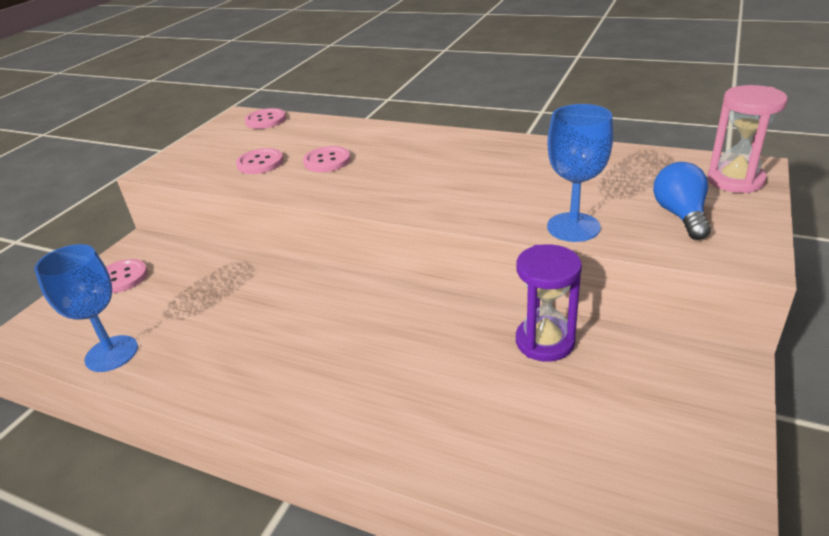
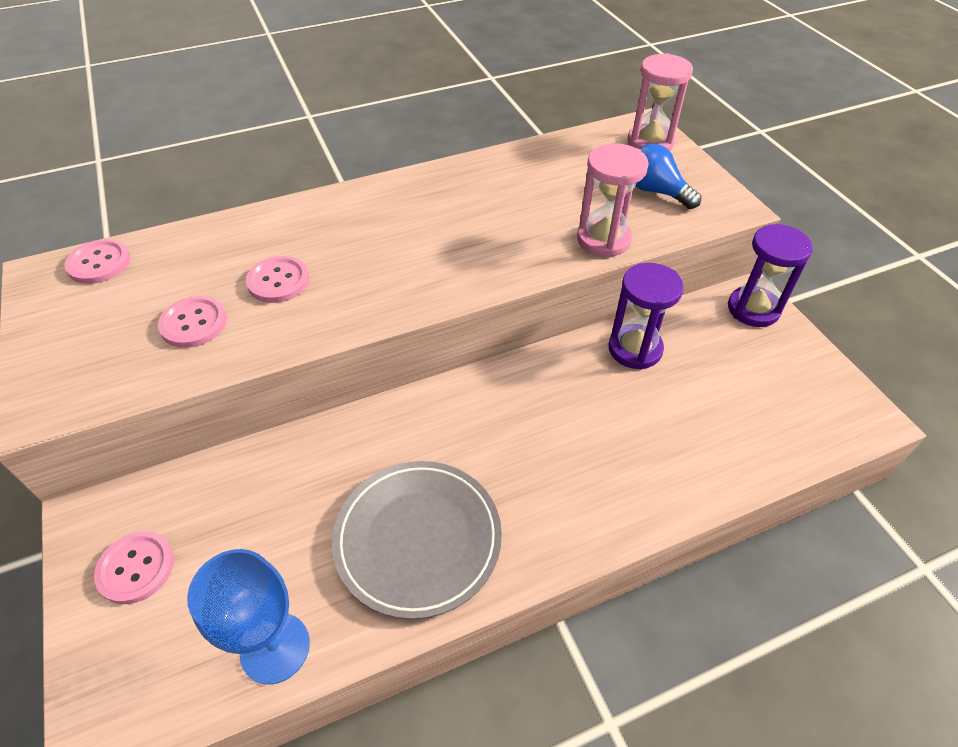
camera: 50 degrees left, 15 degrees up
blue goblet [547,104,613,242] -> pink hourglass [577,143,649,258]
none -> grey plate [332,461,502,619]
none -> purple hourglass [728,223,813,327]

